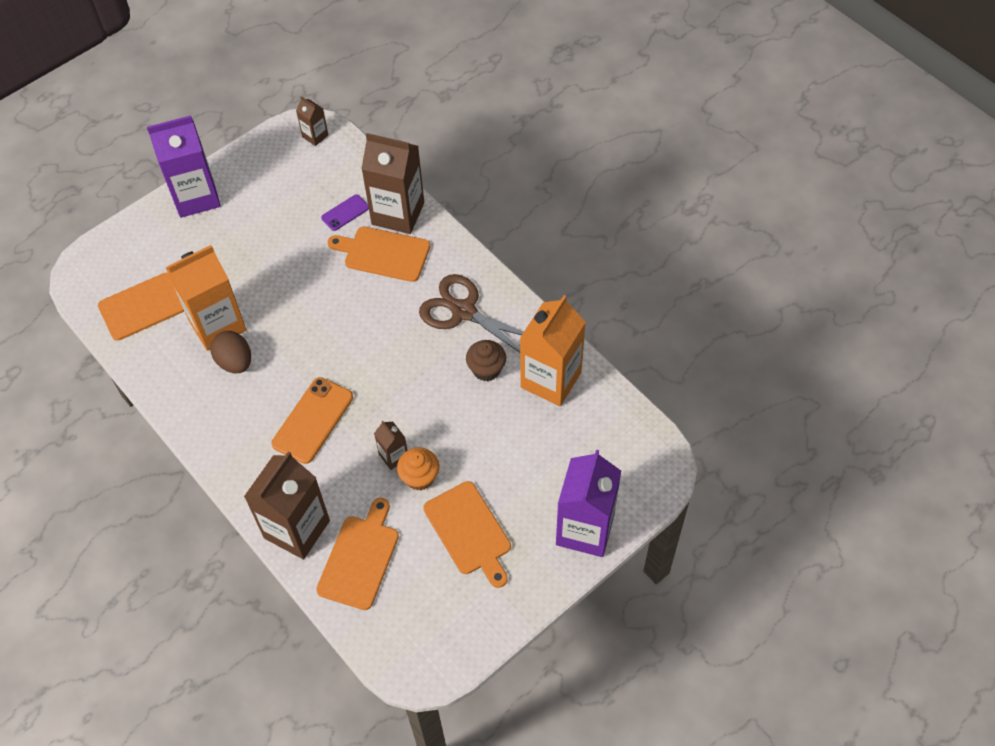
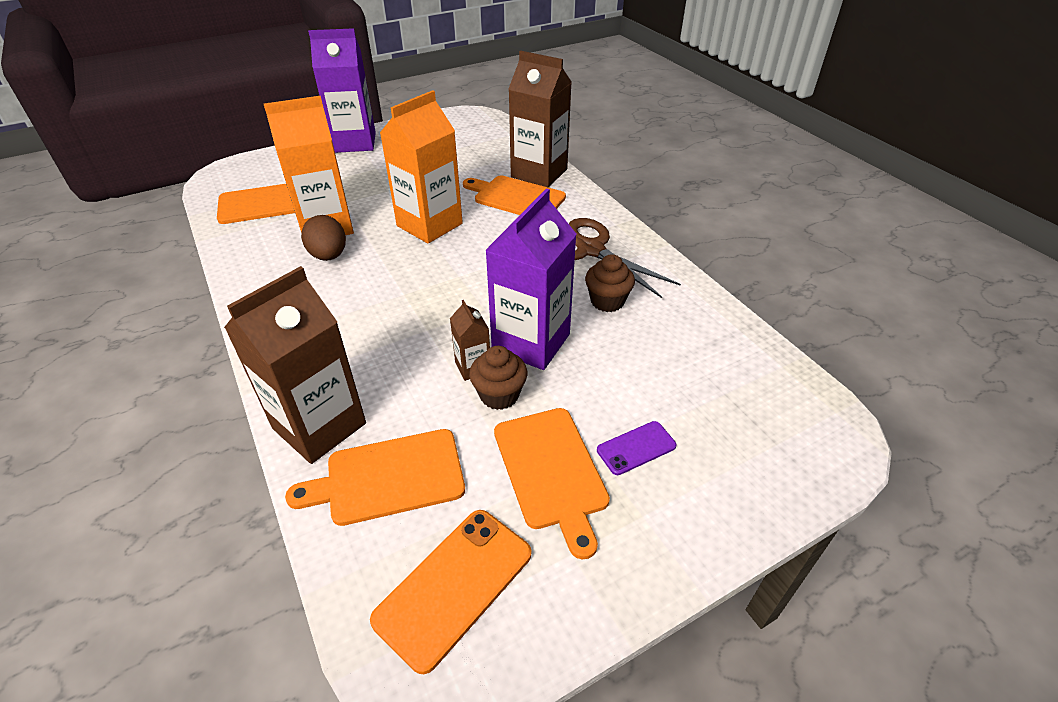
camera: 10 degrees right, 15 degrees down
orange phone [272,377,353,464] -> orange phone moved to [370,510,531,674]
brown carton [296,96,328,146] -> none
orange cutting board [316,498,399,610] -> orange cutting board turned 135 degrees counterclockwise [285,429,465,526]
purple phone [321,194,369,231] -> purple phone moved to [597,421,677,475]
orange cupcake [397,448,439,491] -> brown cupcake [469,346,527,410]
orange carton [520,295,586,406] -> orange carton moved to [380,90,463,243]
purple carton [556,450,621,557] -> purple carton moved to [485,189,577,370]

